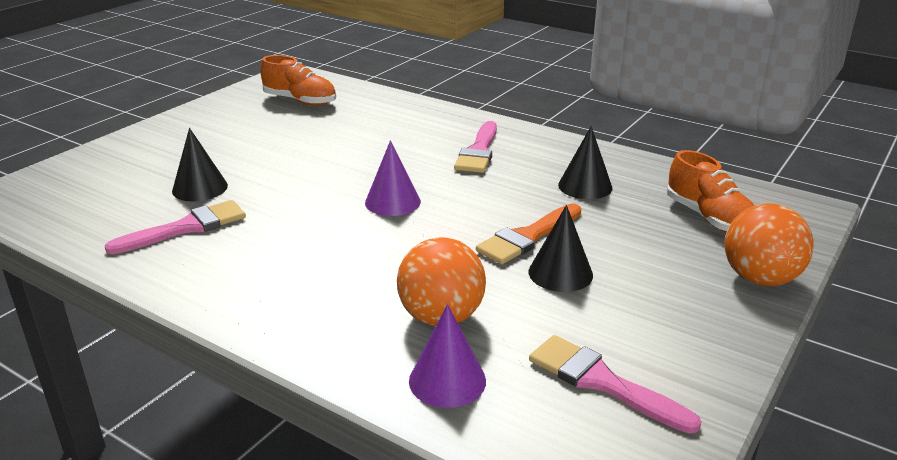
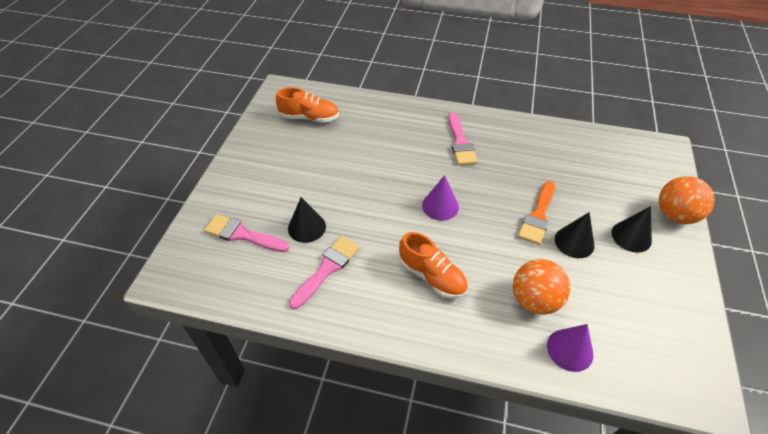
camera: 20 degrees left, 20 degrees up
pink brush [529,335,701,434] -> pink brush moved to [204,214,289,252]
black cone [558,126,612,199] -> black cone moved to [612,206,652,253]
orange shoe [667,150,755,232] -> orange shoe moved to [399,232,468,299]

